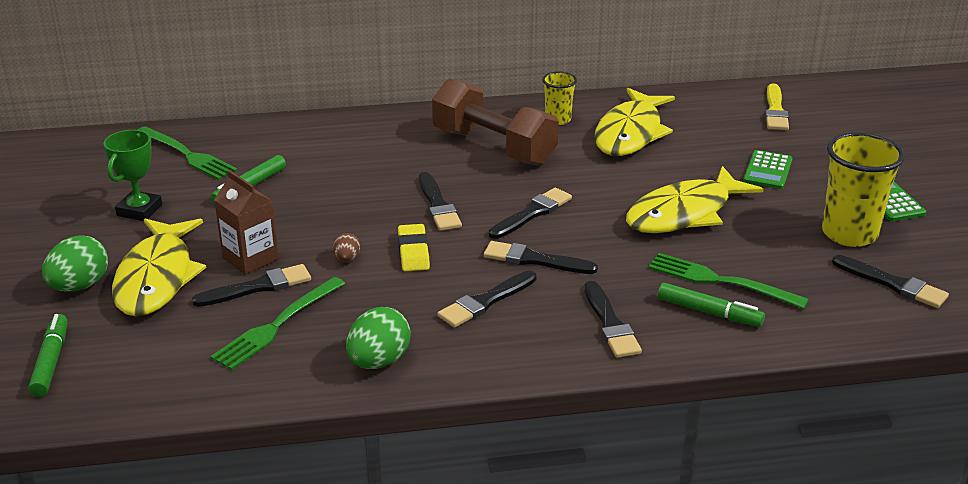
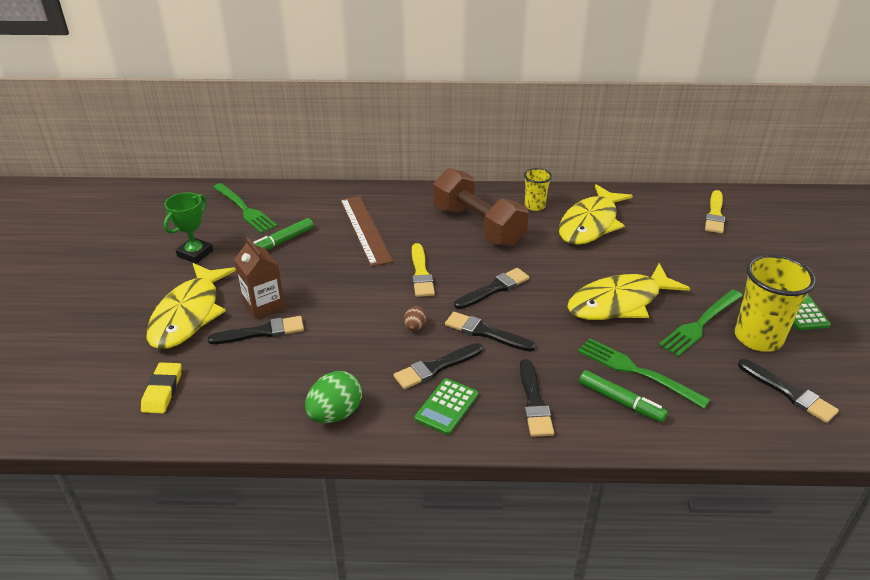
camera: 10 degrees right, 5 degrees up
green marker [28,314,68,397] -> none
green egg [42,235,108,292] -> none
green fork [210,277,345,370] -> green fork moved to [659,289,743,356]
brown egg [333,233,360,262] -> brown egg moved to [404,306,426,331]
yellow eraser [398,224,430,271] -> yellow eraser moved to [141,362,181,414]
black brush [419,172,462,231] -> yellow brush [412,243,435,297]
green calculator [743,150,793,189] -> green calculator moved to [414,378,478,435]
none -> brown ruler [340,196,393,267]

